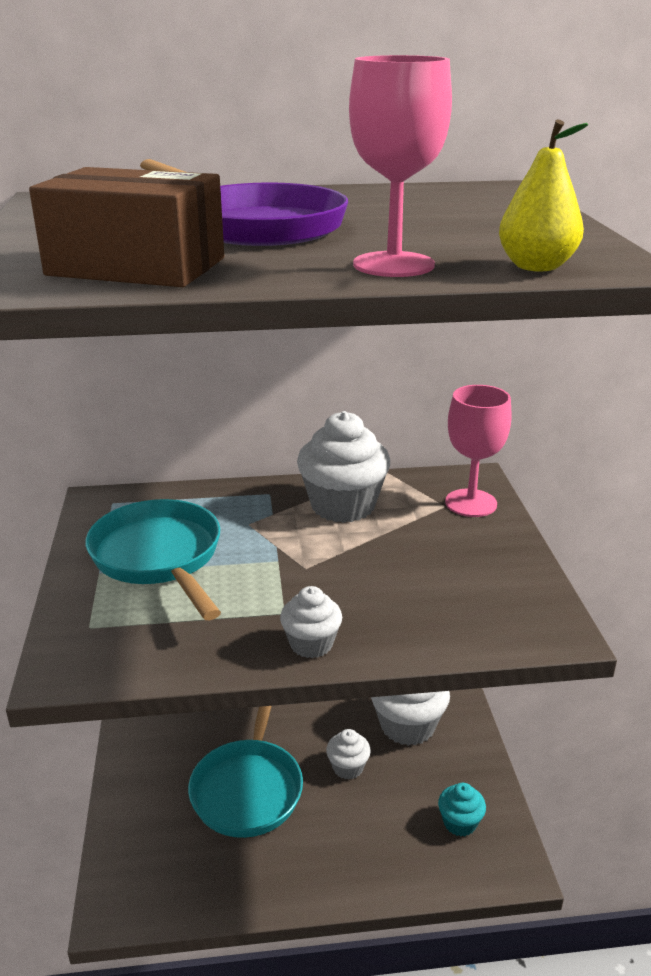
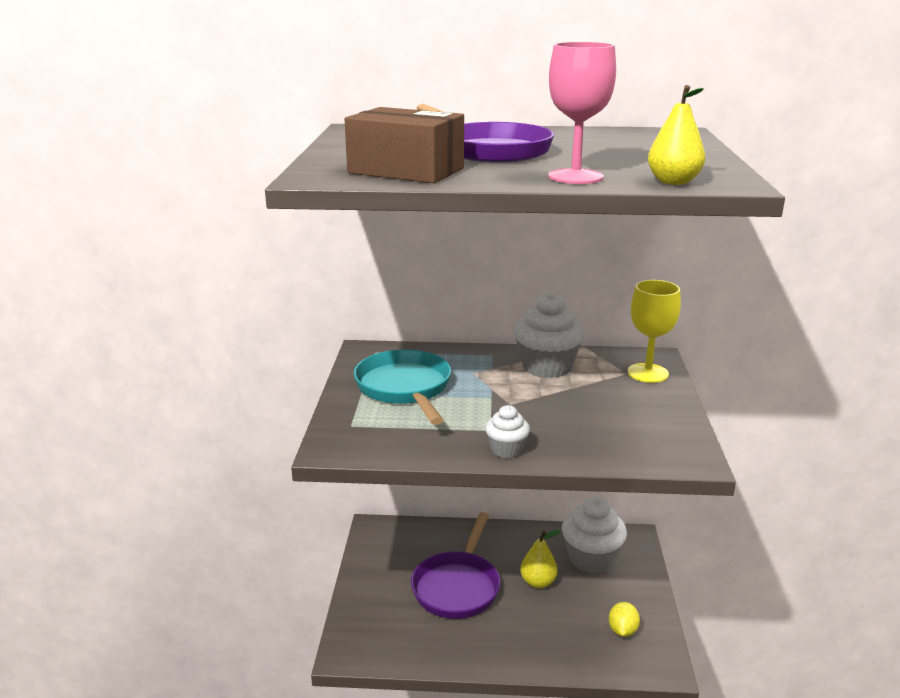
camera: 10 degrees right, 5 degrees down
turquoise pan [188,706,303,838] -> purple pan [411,512,500,619]
white cupcake [326,729,371,779] -> yellow pear [520,529,561,588]
turquoise cupcake [438,783,486,836] -> yellow lemon [609,602,640,637]
pink goblet [445,385,512,517] -> yellow goblet [628,280,681,383]

